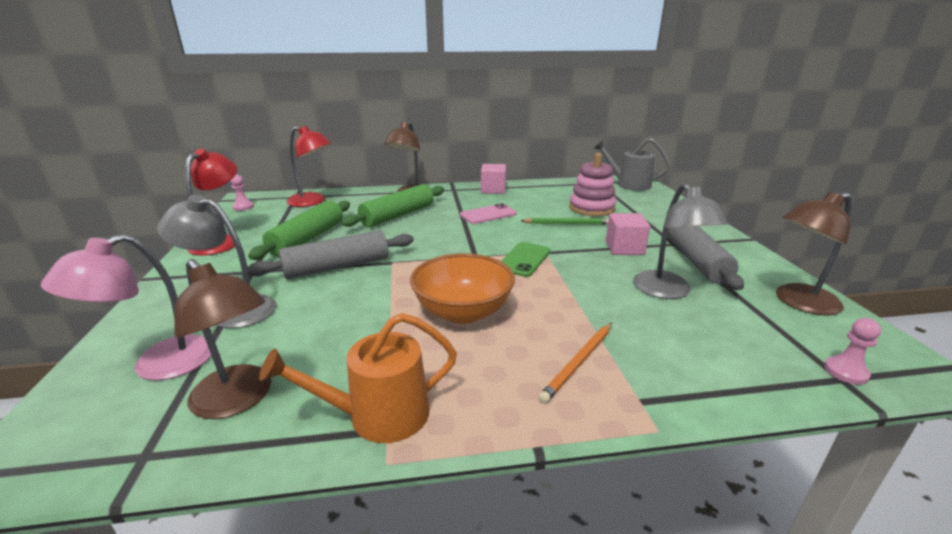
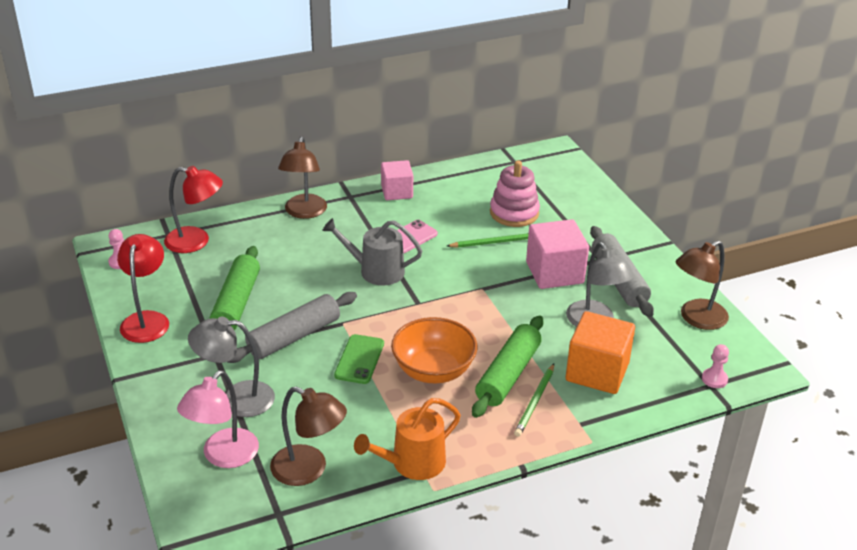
camera: 15 degrees left, 10 degrees up
green rolling pin [341,184,444,227] -> green rolling pin moved to [472,315,543,418]
green phone [501,242,551,277] -> green phone moved to [334,334,384,384]
orange pencil [538,323,612,403] -> green pencil [514,364,554,437]
grey watering can [594,138,670,191] -> grey watering can moved to [323,218,422,286]
pink cube [606,213,650,255] -> pink cube [526,219,589,289], size x1.53
none -> orange cube [566,311,635,394]

